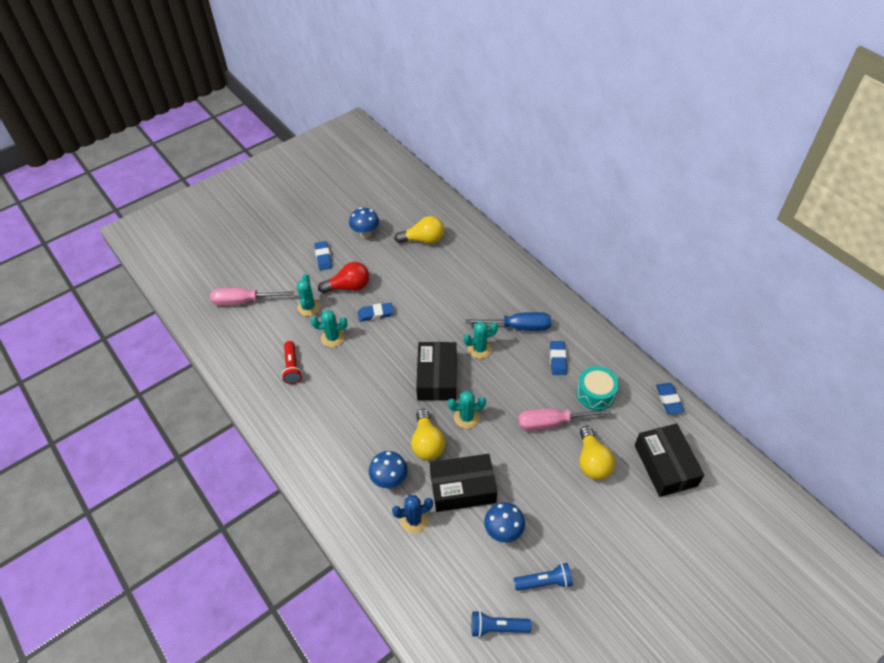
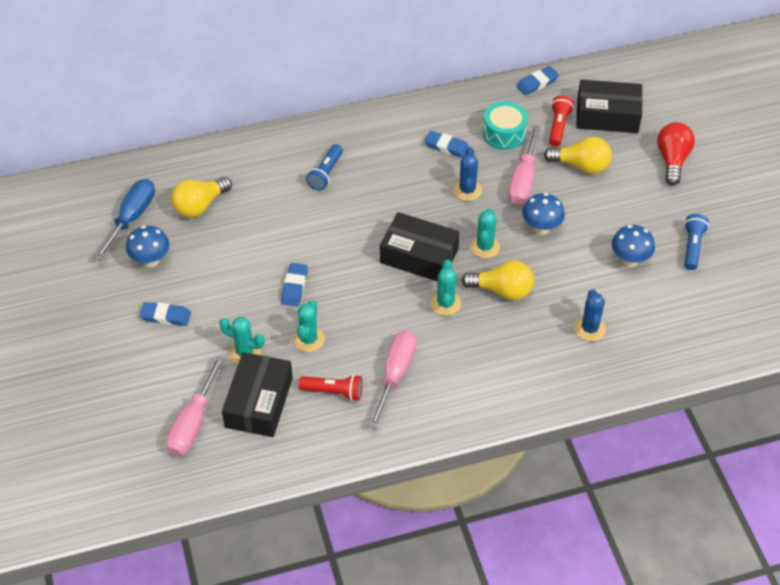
camera: 70 degrees left, 0 degrees up
red light bulb [318,262,369,293] -> red light bulb moved to [657,122,695,185]
blue mushroom [369,451,408,488] -> blue mushroom moved to [522,193,565,235]
yellow light bulb [395,216,444,244] -> yellow light bulb turned 150 degrees counterclockwise [171,177,232,218]
black box [430,454,497,512] -> black box moved to [222,352,293,437]
turquoise cactus [463,321,498,359] -> turquoise cactus moved to [430,259,461,316]
blue screwdriver [465,312,551,331] -> blue screwdriver moved to [94,179,155,261]
blue flashlight [471,611,531,638] -> blue flashlight moved to [306,144,343,190]
blue eraser [656,383,684,414] -> blue eraser turned 45 degrees counterclockwise [516,66,559,96]
none -> pink screwdriver [368,330,417,429]
none -> blue cactus [453,147,482,201]
none -> red flashlight [549,95,574,147]

